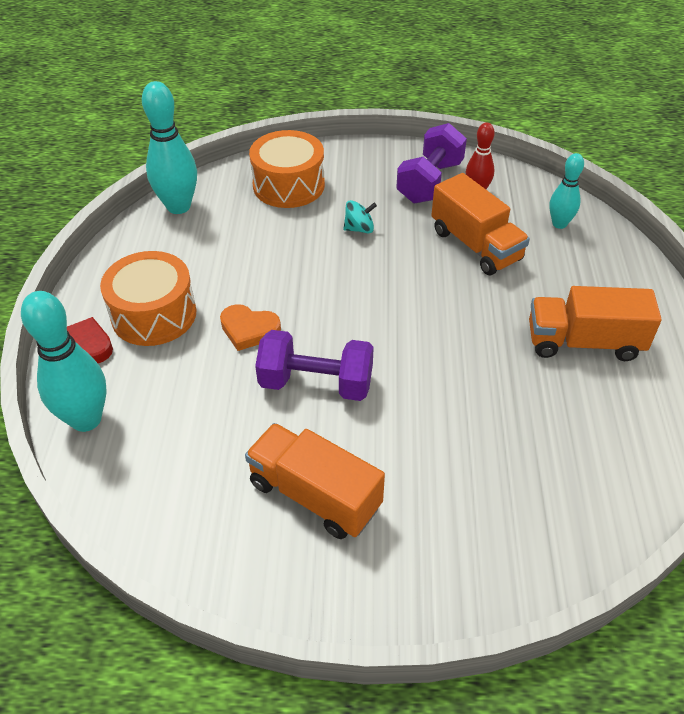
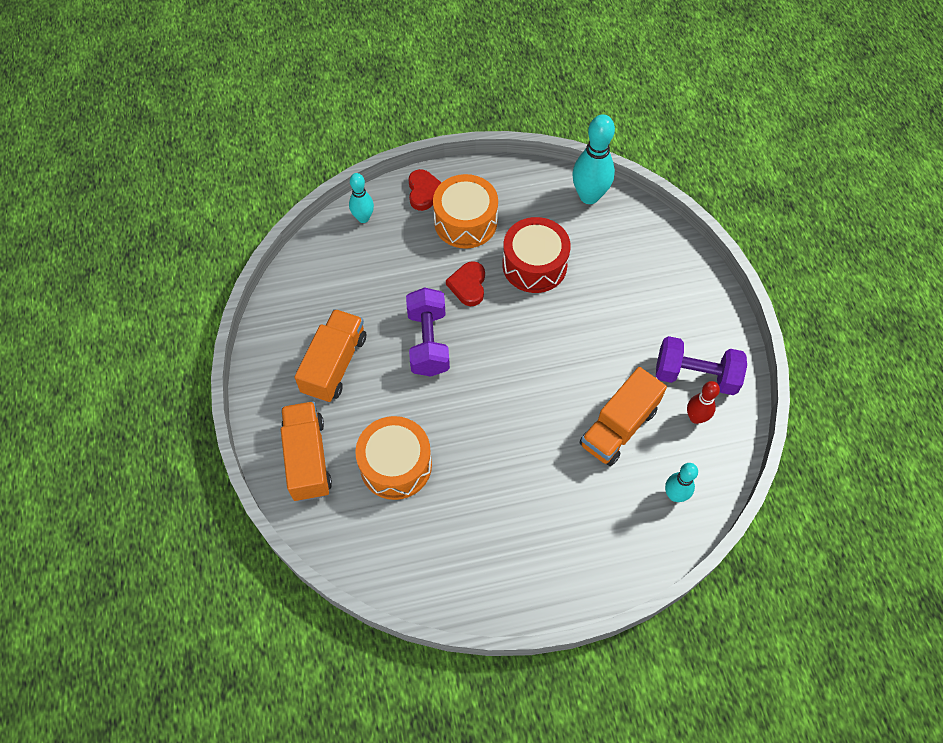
camera: 75 degrees right, 15 degrees up
turquoise bowling pin [21,291,107,432] -> turquoise bowling pin [349,173,374,223], size x0.59
orange heart [220,304,281,351] -> red heart [446,261,485,306]
orange drum [249,130,325,208] -> orange drum moved to [355,416,432,500]
turquoise spinning top [343,200,377,233] -> none
orange truck [529,286,662,361] -> orange truck moved to [281,401,332,501]
none -> red drum [503,217,571,293]

